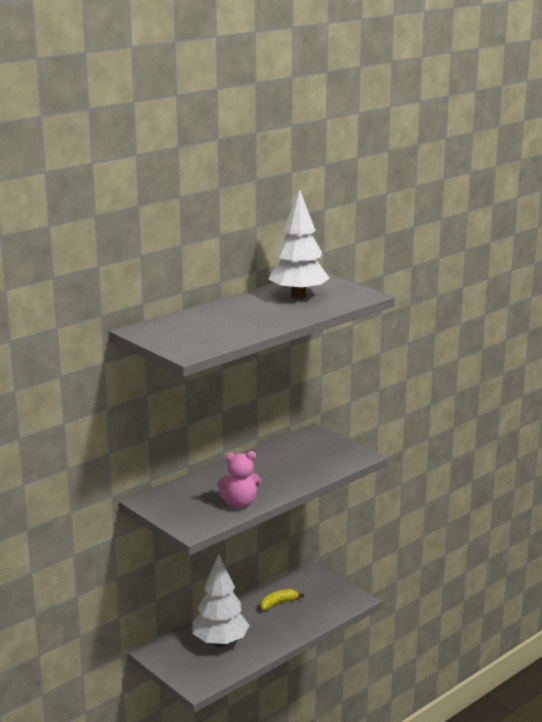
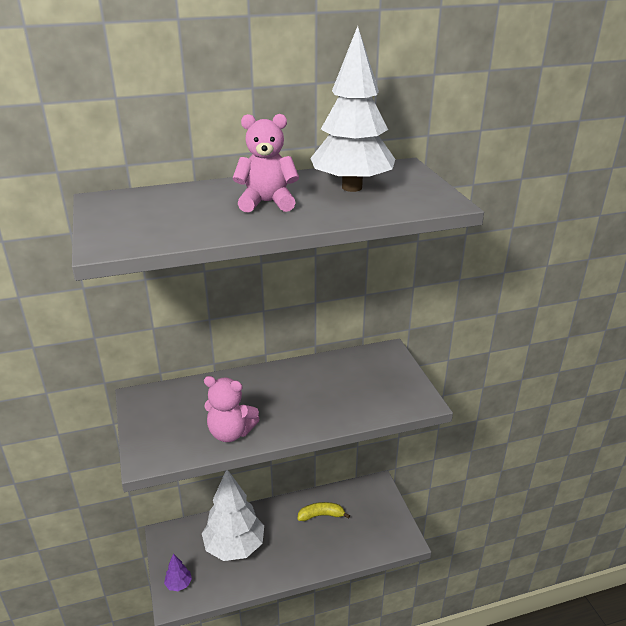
camera: 25 degrees right, 10 degrees up
none -> purple tree [164,554,192,591]
none -> pink teddy bear [233,114,299,212]

